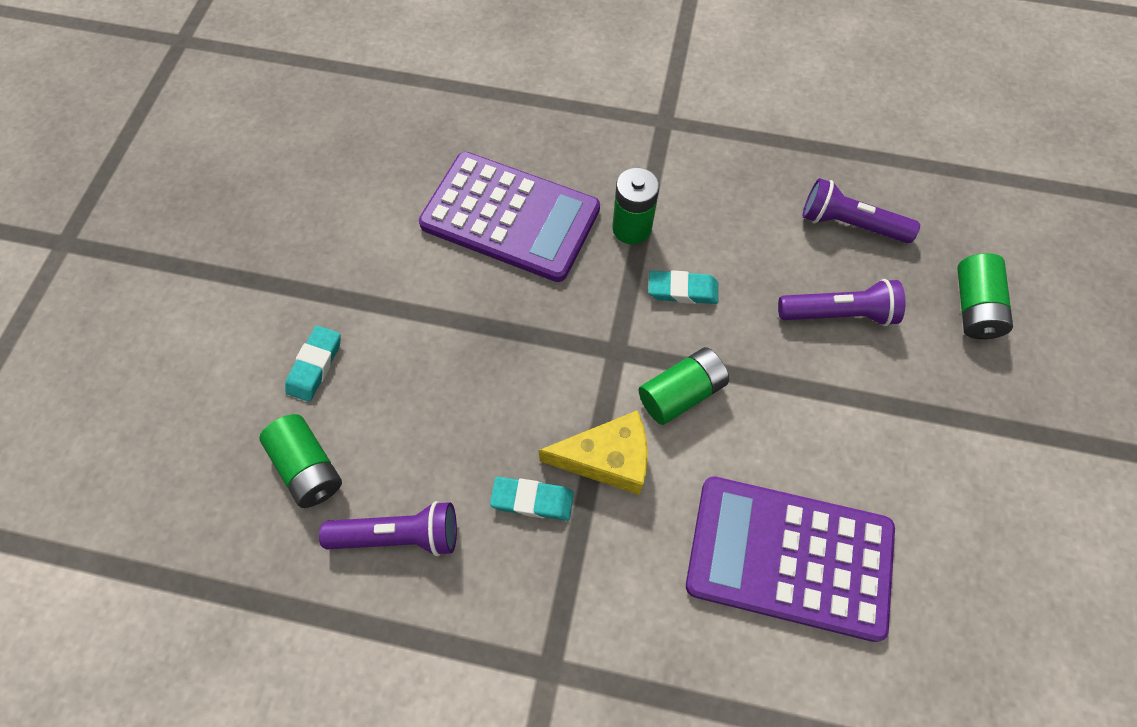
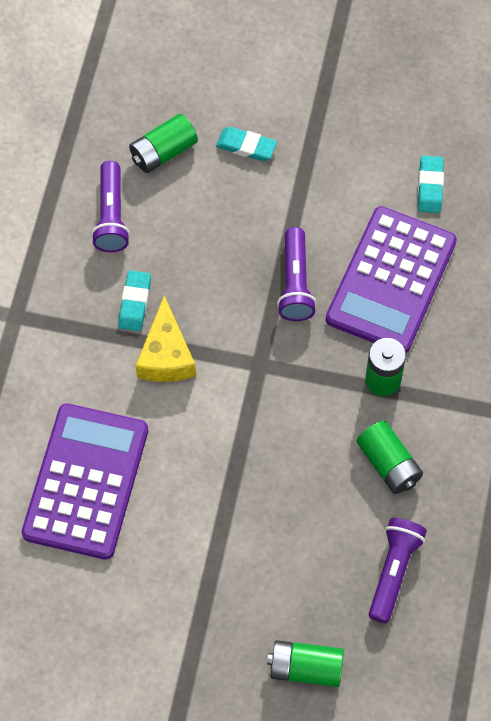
camera: 90 degrees right, 0 degrees up
green battery [639,347,729,425] -> green battery moved to [356,420,423,494]
turquoise eraser [649,270,718,304] -> turquoise eraser moved to [418,156,444,213]
purple flashlight [778,279,905,326] -> purple flashlight moved to [277,227,317,321]

